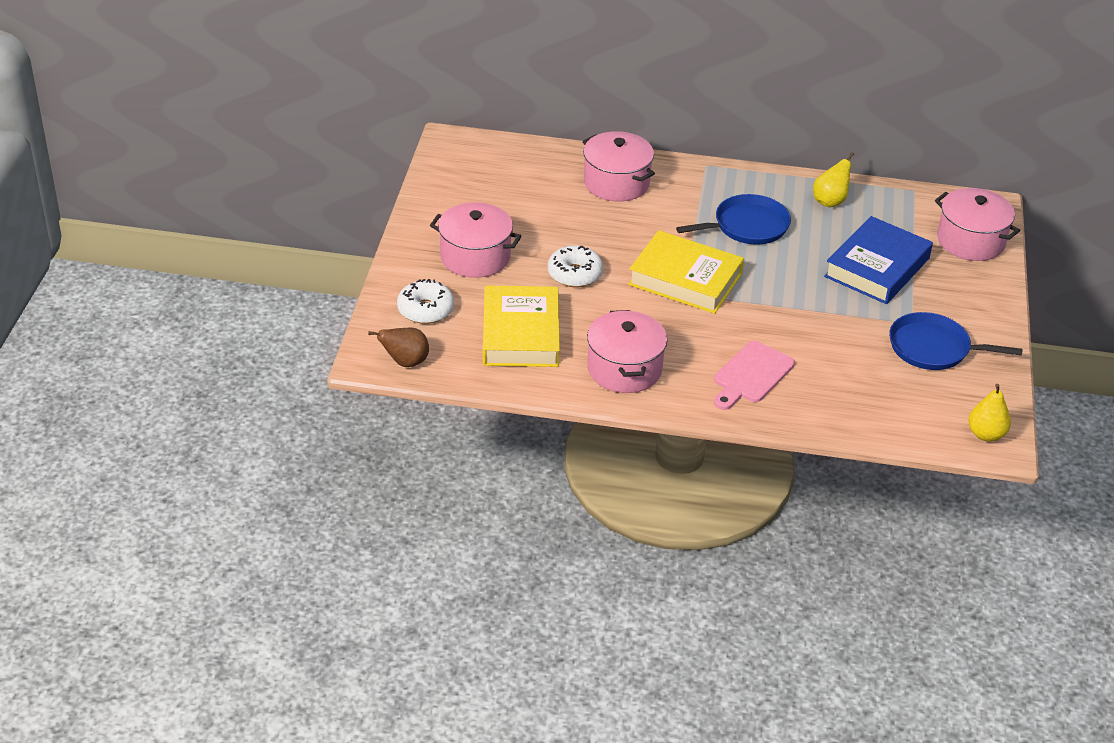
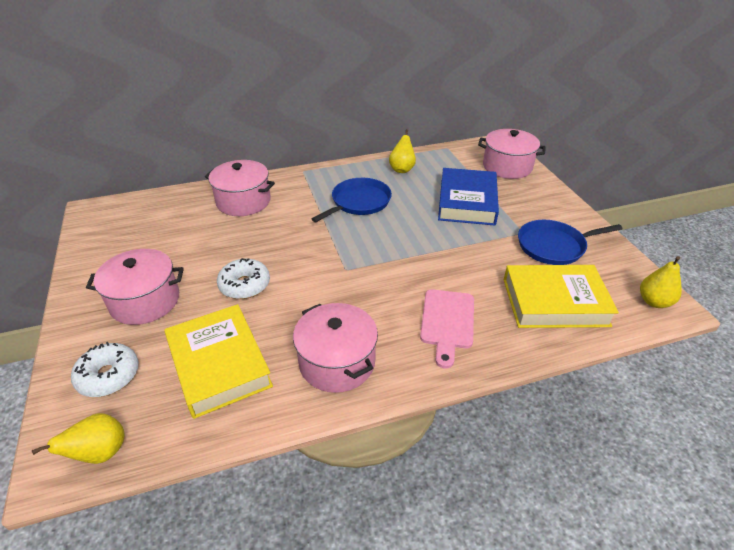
camera: 25 degrees left, 0 degrees up
brown pear [368,327,429,367] -> yellow pear [32,413,124,464]
yellow book [628,230,744,314] -> yellow book moved to [504,265,619,328]

